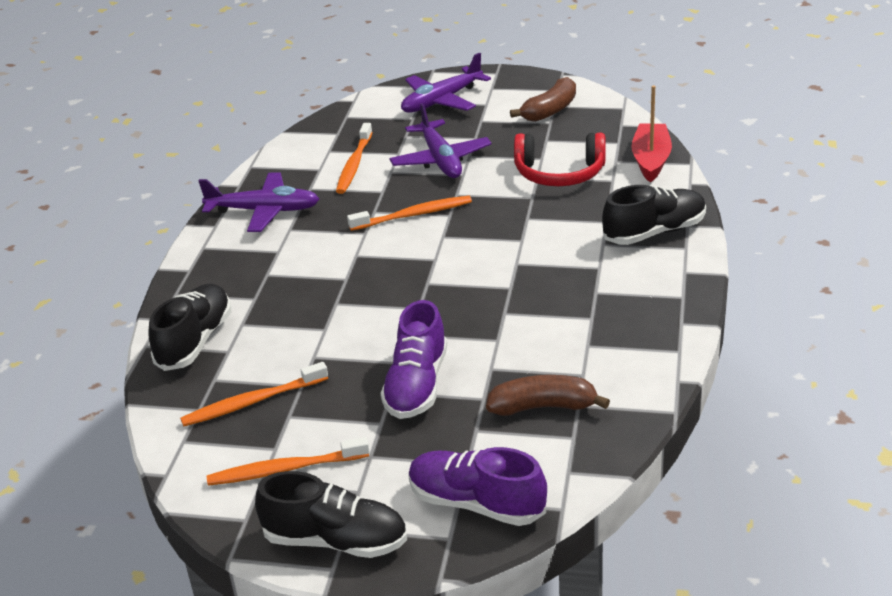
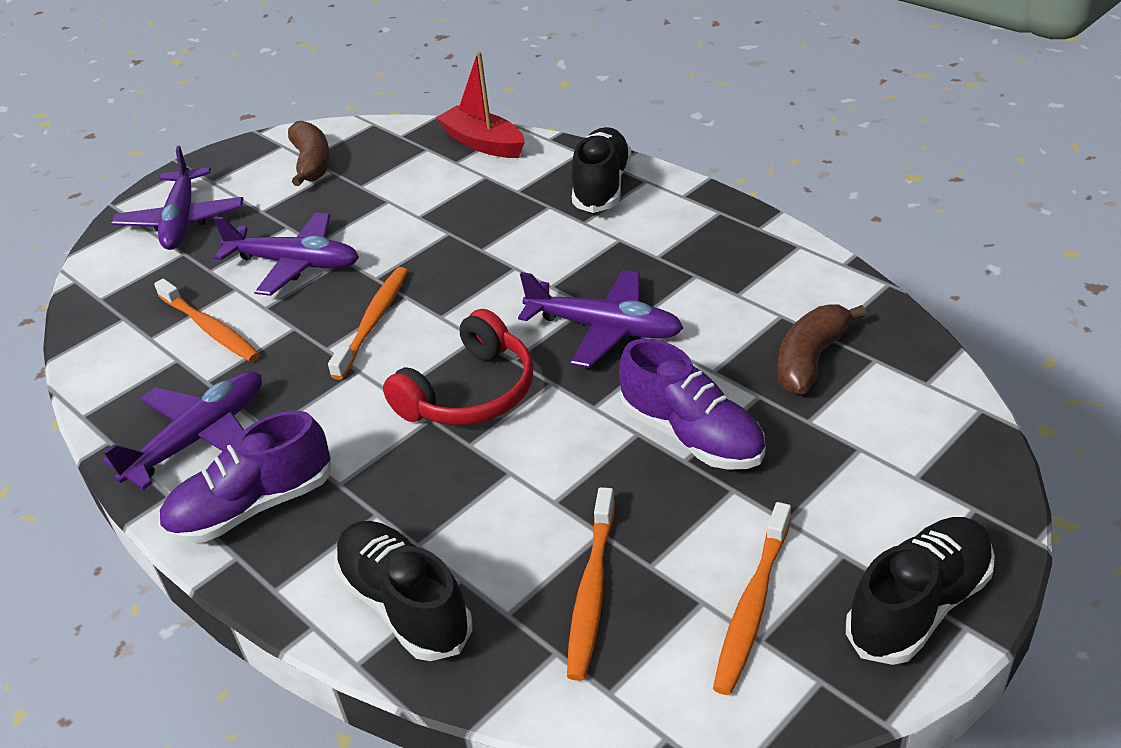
camera: 55 degrees left, 5 degrees up
purple shoe [408,447,547,526] -> purple shoe moved to [158,410,331,543]
red headphones [514,133,605,186] -> red headphones moved to [383,309,534,425]
none -> purple plane [518,270,683,368]

